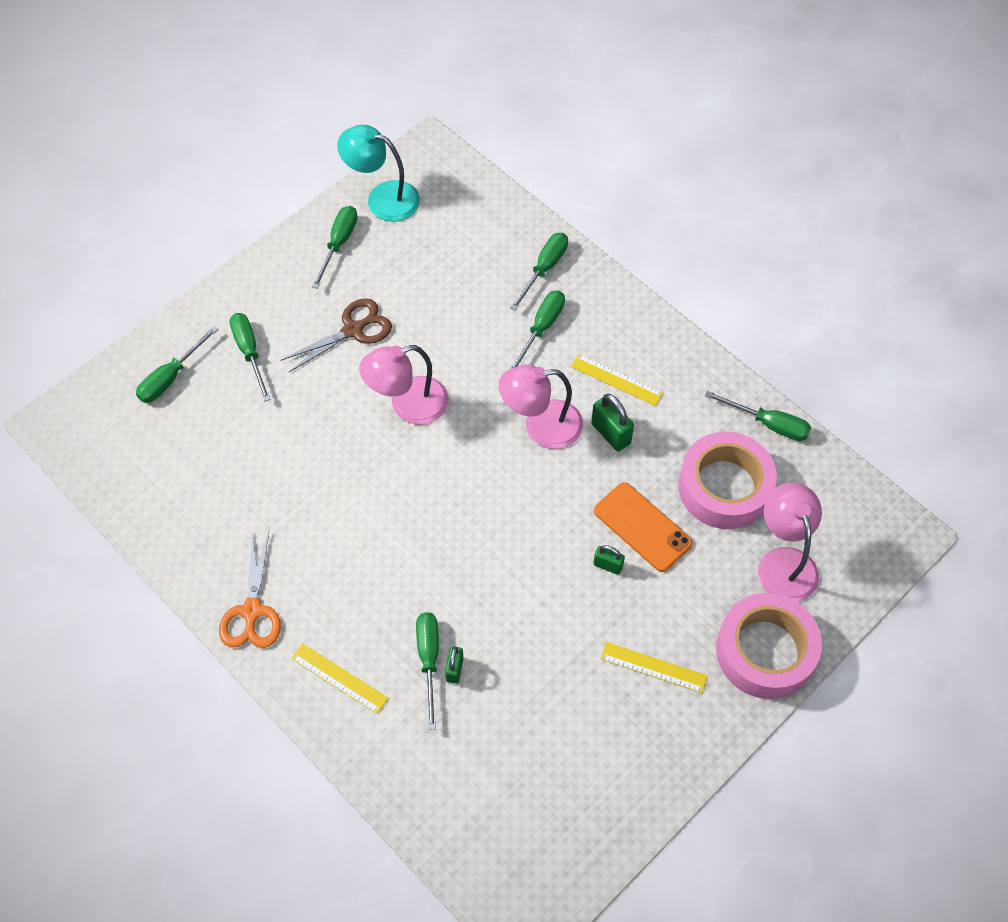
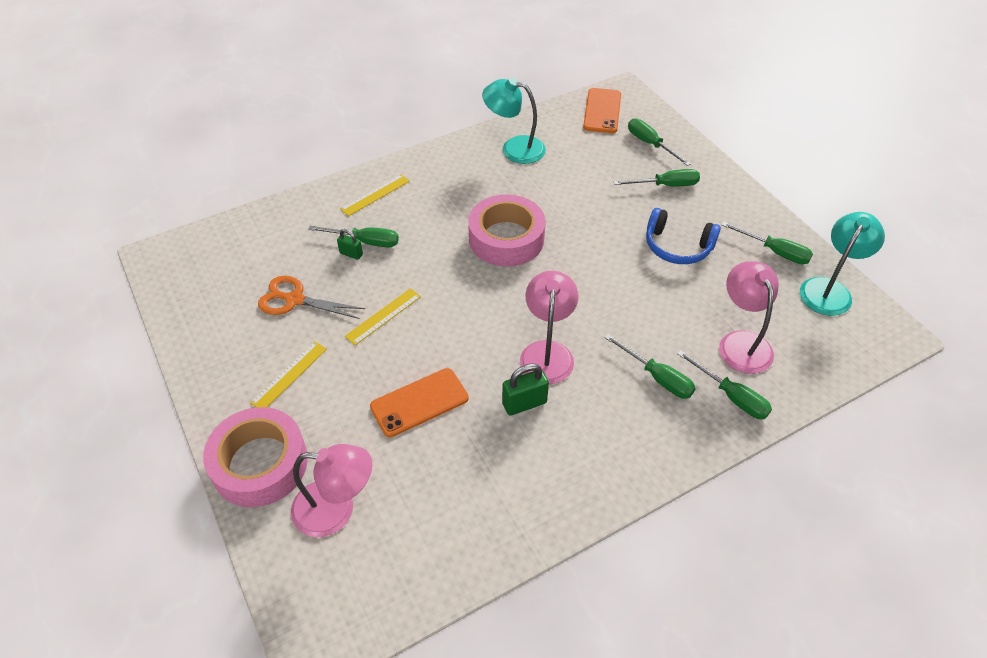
camera: 105 degrees right, 10 degrees down
orange scissors [219,531,281,648] -> orange scissors moved to [258,276,365,319]
brown scissors [281,298,392,372] -> blue headphones [646,208,721,264]
pink lamp [359,345,449,425] -> pink lamp moved to [719,261,779,374]
yellow ruler [571,354,663,406] -> yellow ruler moved to [345,288,421,345]
green padlock [593,545,625,575] -> none
pink tape [678,432,777,529] -> pink tape moved to [468,194,546,267]
green screwdriver [705,391,811,441] -> none
none -> turquoise lamp [482,78,546,164]
none -> orange phone [583,88,621,133]

